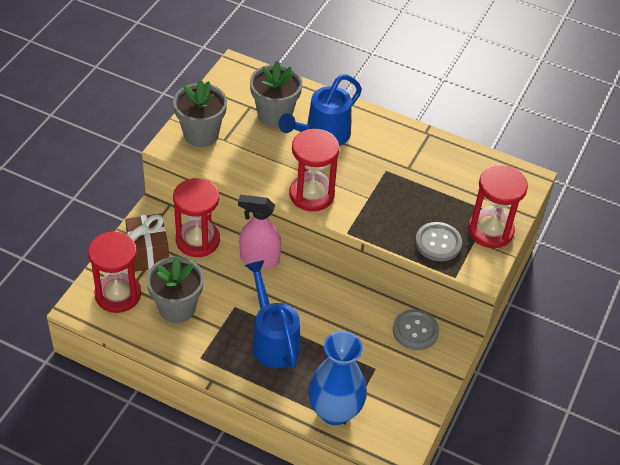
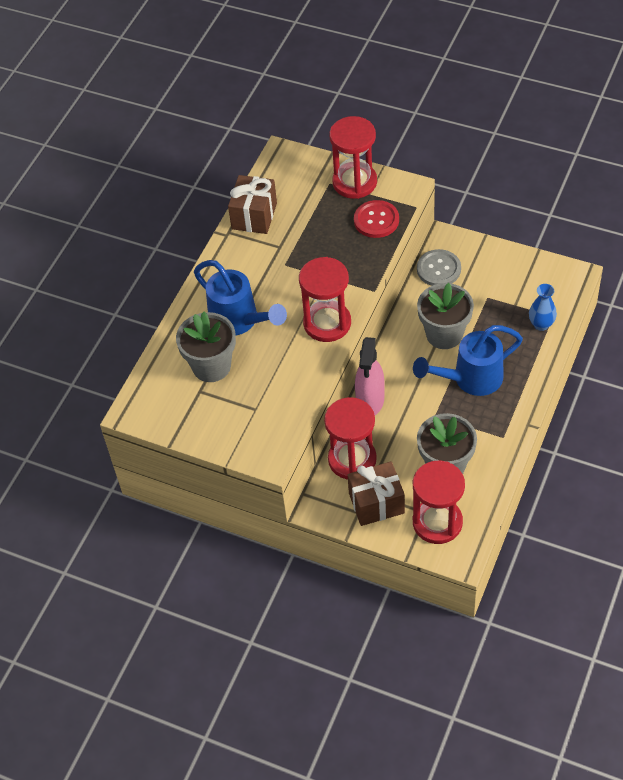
camera: 85 degrees left, 5 degrees up
grey flower pot [173,79,227,147] -> grey flower pot moved to [417,283,474,349]
blue vase [308,331,367,425] -> blue vase [529,284,557,331], size x0.51
grey button [415,222,462,261] -> red button [354,200,399,238]
none -> brown gift [228,175,277,234]

